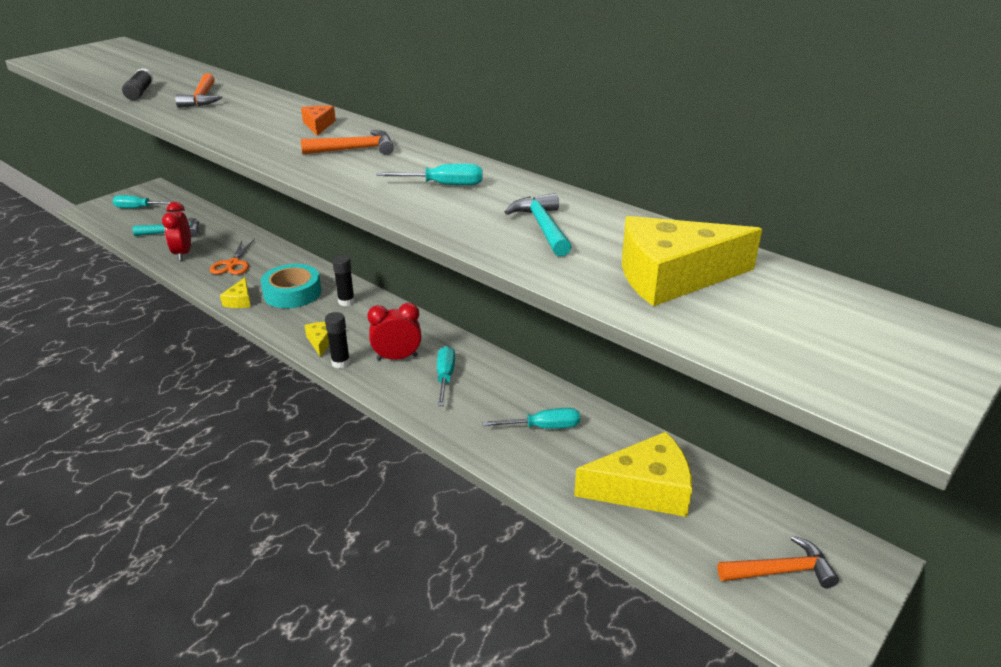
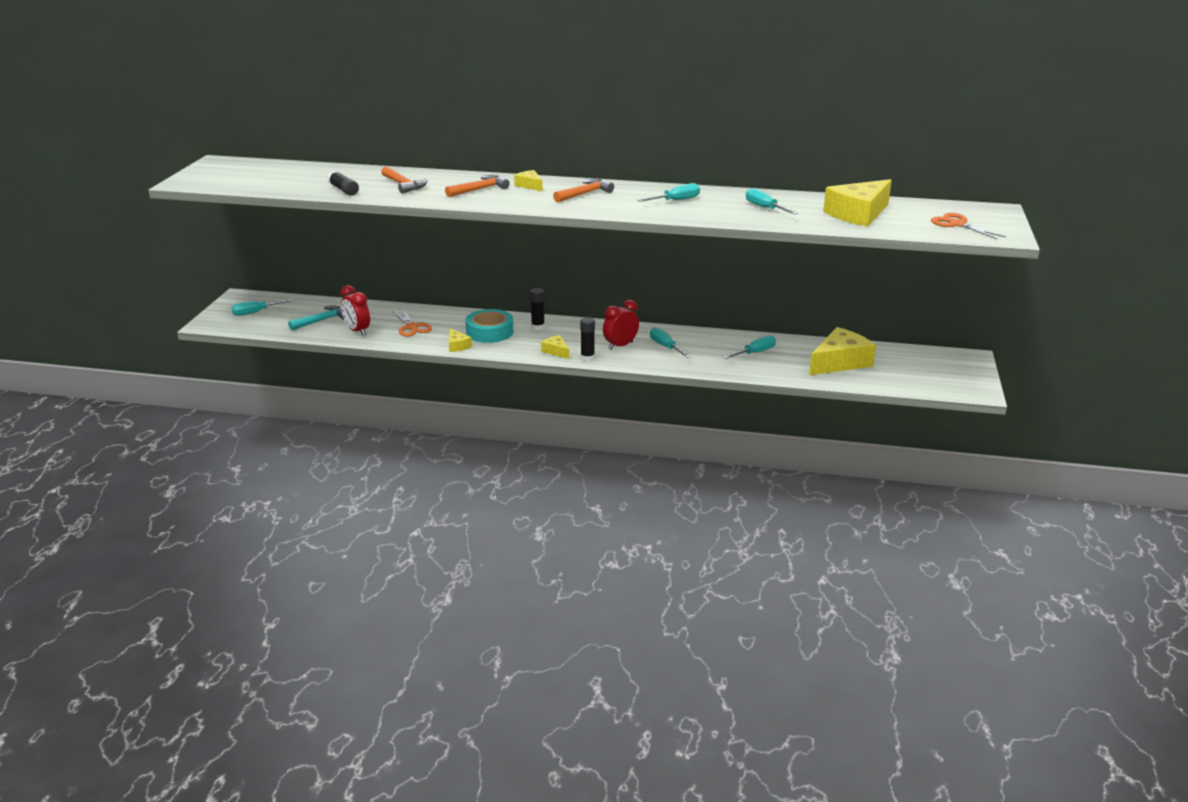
camera: 30 degrees left, 5 degrees down
orange cheese [301,105,336,136] -> yellow cheese [514,170,543,191]
turquoise hammer [505,193,571,257] -> turquoise screwdriver [746,188,798,215]
orange hammer [717,536,839,588] -> orange hammer moved to [445,175,510,197]
none -> orange scissors [931,213,1006,239]

